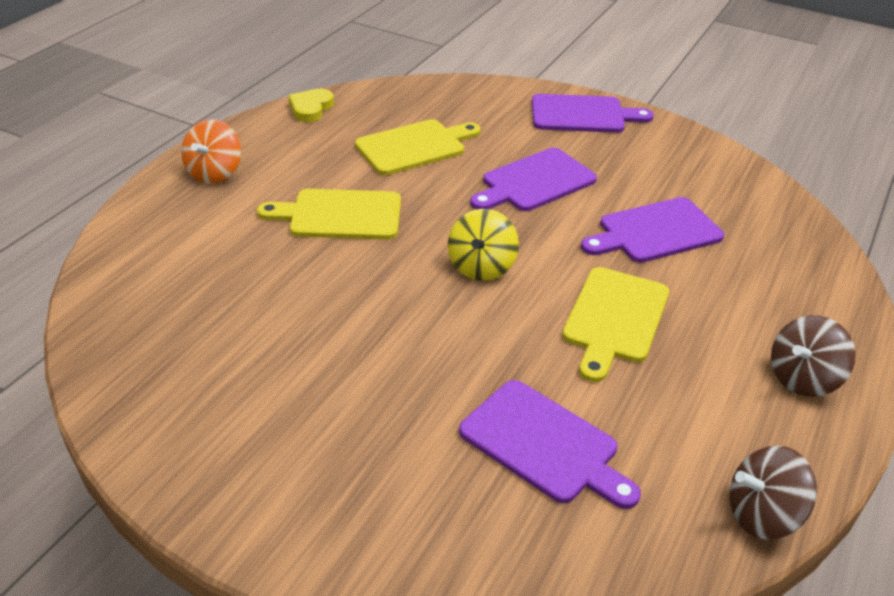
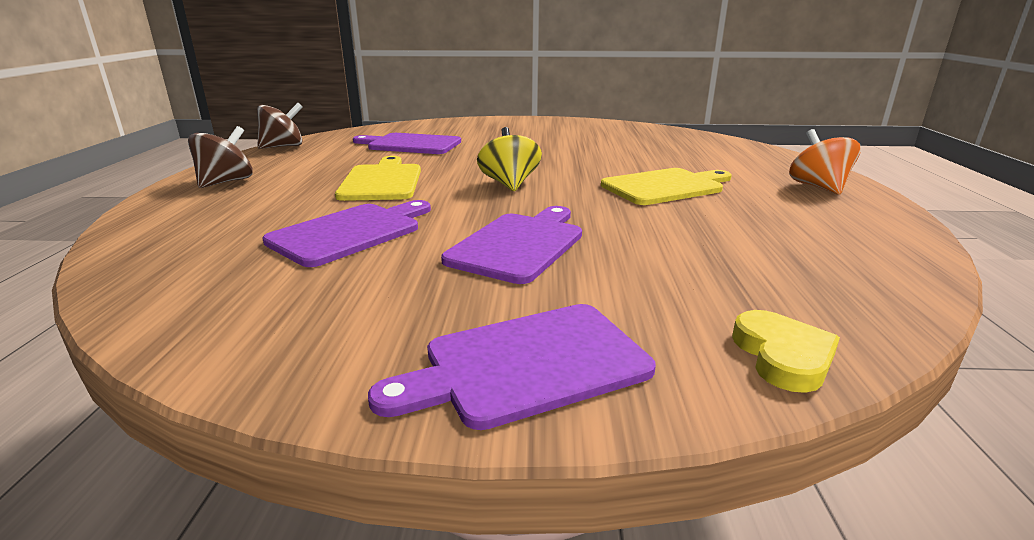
camera: 155 degrees right, 15 degrees down
yellow heart [288,89,334,122] -> yellow heart moved to [732,310,840,393]
yellow cutting board [355,119,481,175] -> none

